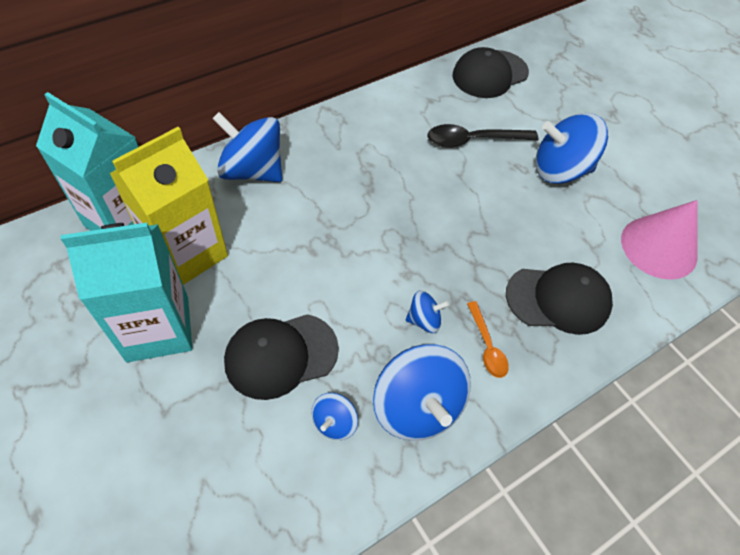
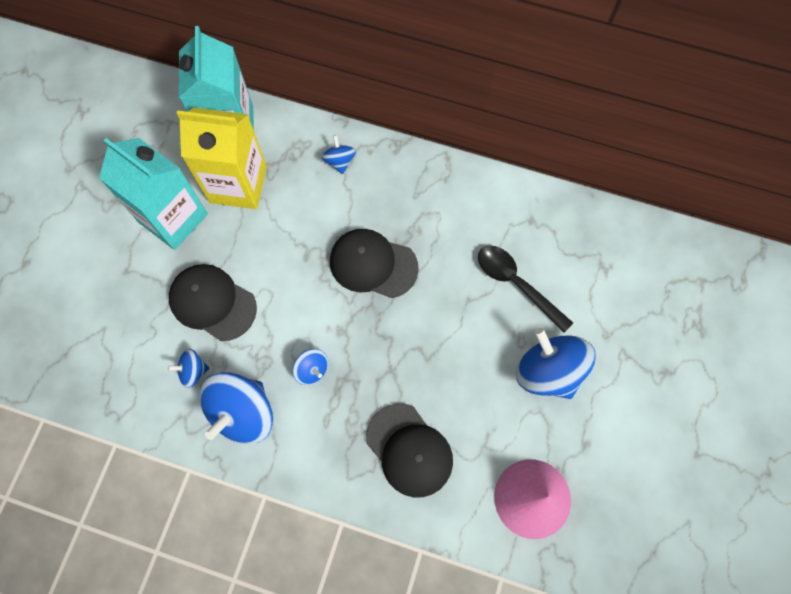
camera: 55 degrees right, 15 degrees up
blue spinning top [212,112,282,182] -> blue spinning top [321,135,356,174], size x0.49
black cap [453,47,529,98] -> black cap moved to [330,229,419,298]
orange spoon [467,301,509,378] -> none

